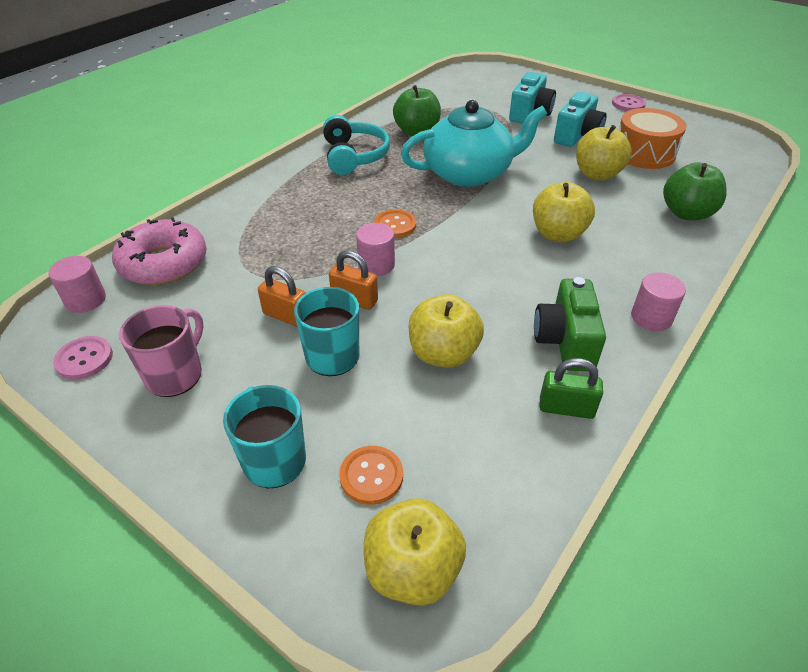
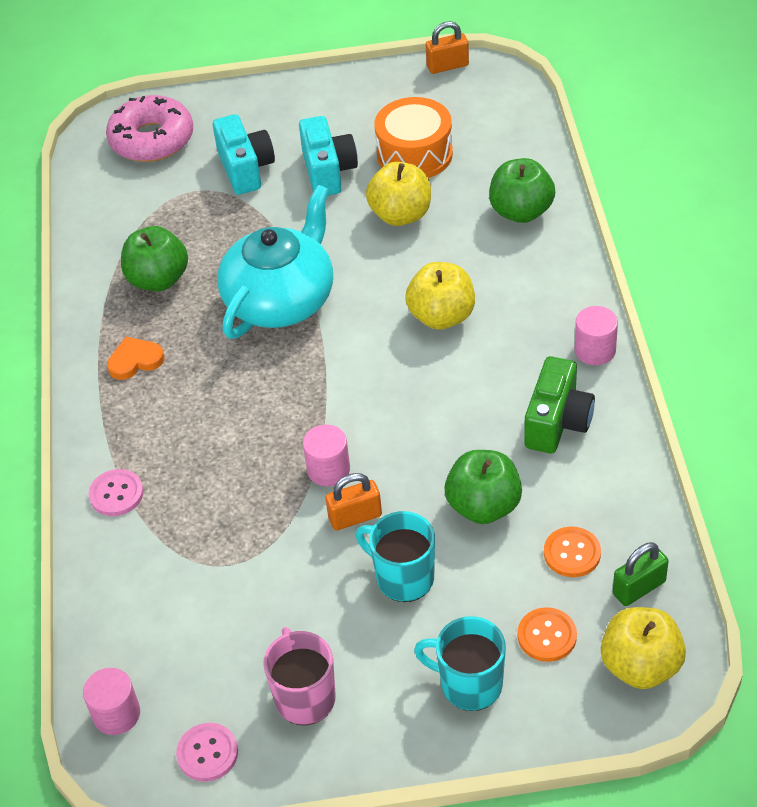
camera: 40 degrees left, 5 degrees up
pink donut [112,217,207,285] -> pink donut moved to [106,95,193,162]
orange padlock [258,266,306,327] -> orange padlock moved to [426,21,469,74]
turquoise headphones [323,115,390,175] -> orange heart [107,337,165,380]
orange button [374,209,416,238] -> orange button moved to [544,527,601,577]
yellow apple [409,294,484,368] -> green apple [445,450,522,524]
green camera [534,277,606,371] -> green camera turned 120 degrees counterclockwise [524,356,595,453]
green padlock [539,358,603,419] -> green padlock moved to [613,542,669,606]
pink button [612,94,646,111] -> pink button moved to [89,469,143,516]

